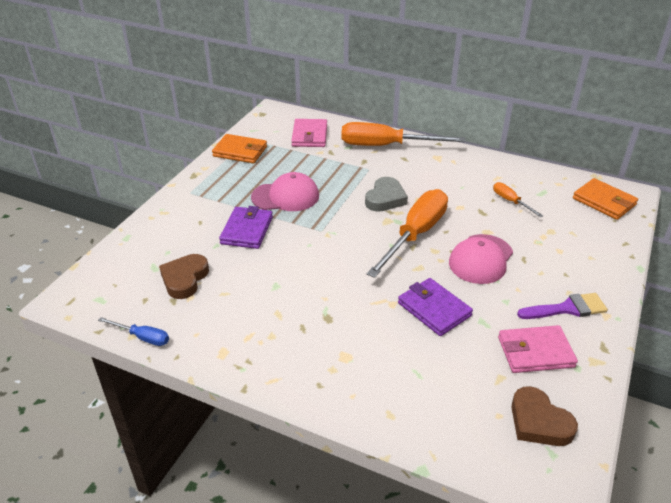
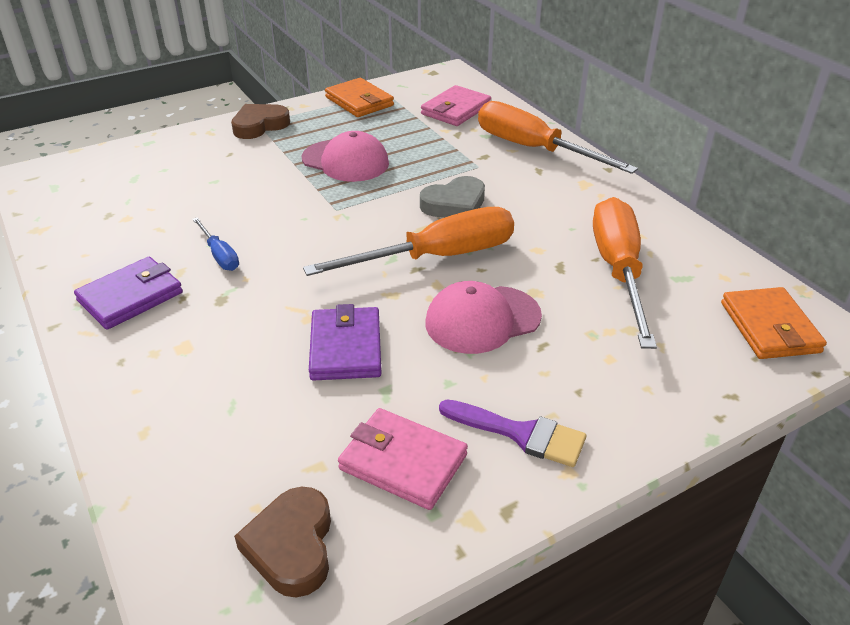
camera: 35 degrees right, 0 degrees up
blue screwdriver [98,317,169,346] -> blue screwdriver moved to [192,217,239,271]
brown heart [159,254,209,299] -> brown heart moved to [231,104,290,139]
purple wallet [219,206,273,249] -> purple wallet moved to [74,257,183,330]
orange screwdriver [493,182,543,217] -> orange screwdriver [593,197,657,349], size x2.16

